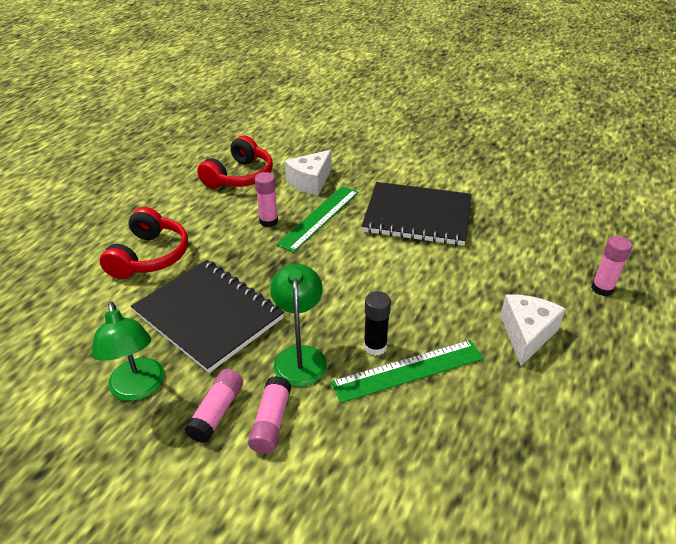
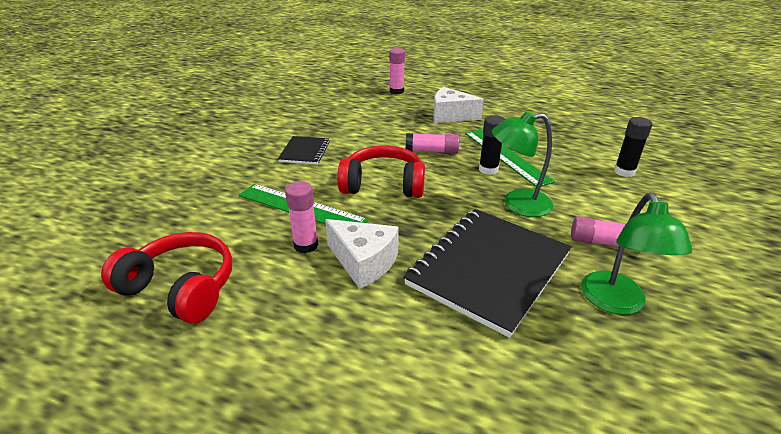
camera: 95 degrees left, 5 degrees down
green lamp [92,301,164,401] -> green lamp turned 120 degrees clockwise [581,193,693,315]
red headphones [100,207,188,279] -> red headphones moved to [337,145,425,198]
pink glue stick [248,376,291,454] -> pink glue stick moved to [406,133,459,154]
white cheese [285,150,332,196] -> white cheese moved to [325,219,399,289]
black notebook [362,182,472,246] -> black notebook [278,136,330,165], size x0.49
none -> black glue stick [614,117,652,177]

